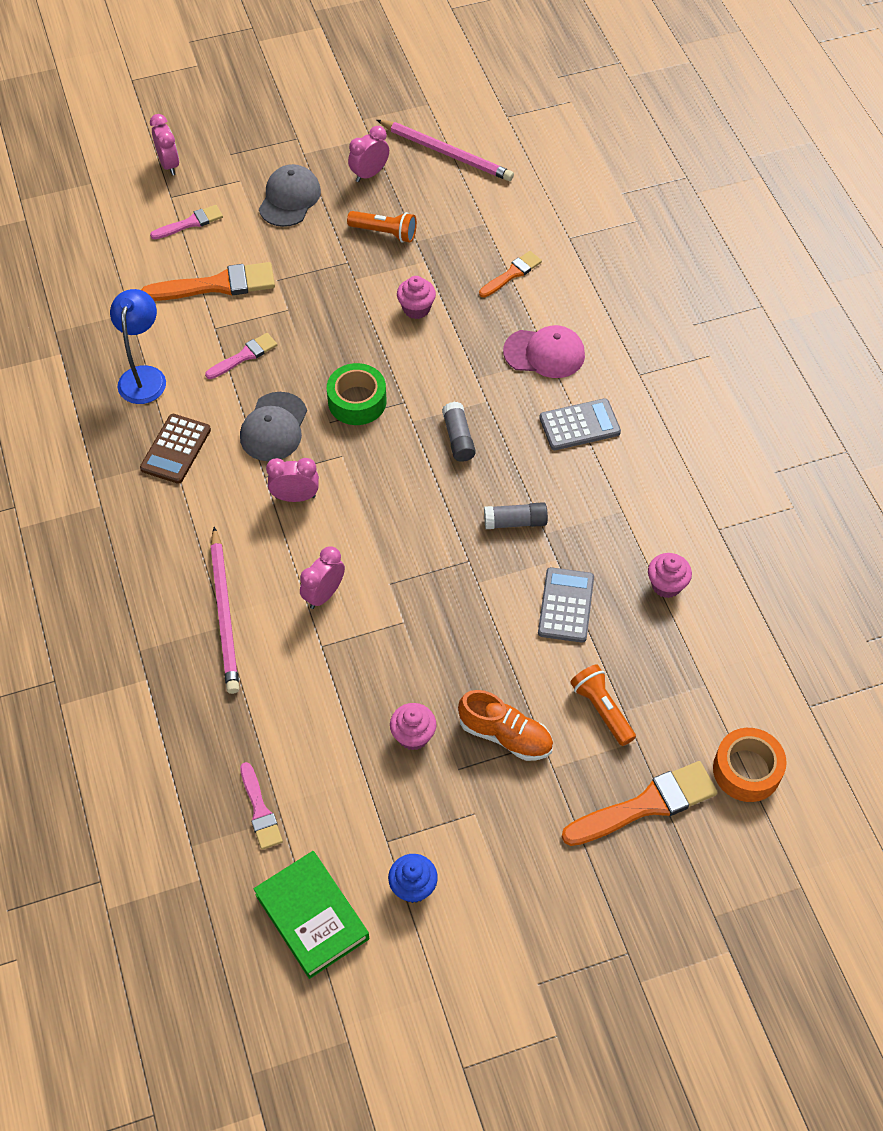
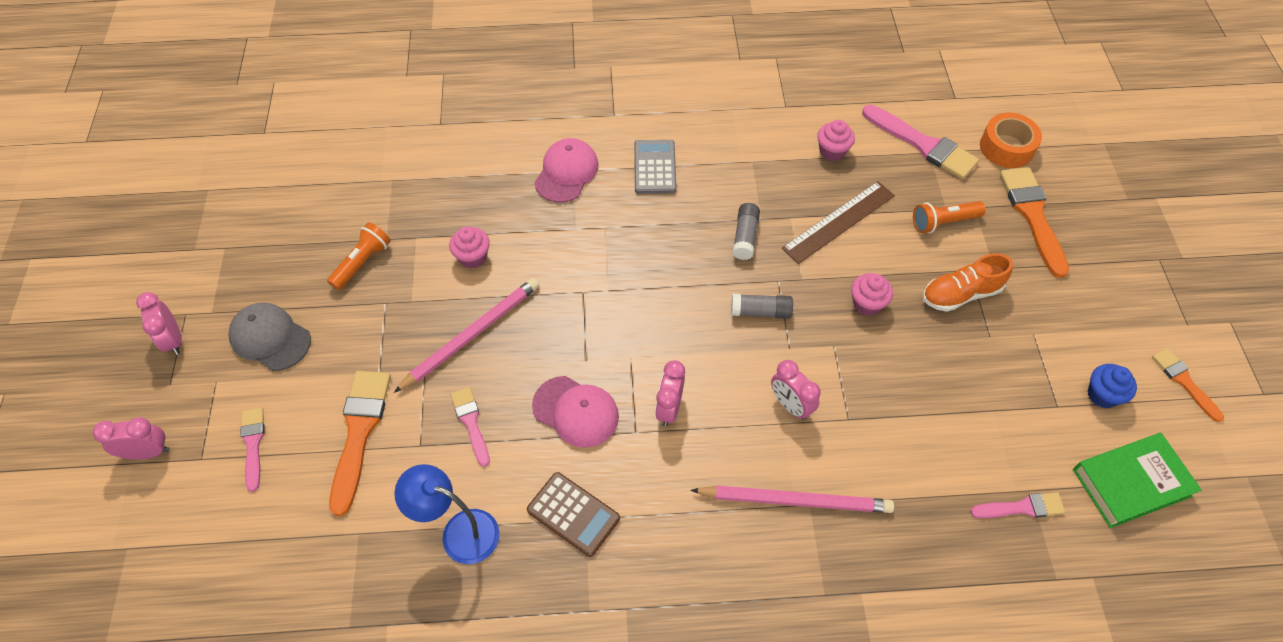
camera: 75 degrees left, 0 degrees up
grey cap [240,392,307,461] -> pink cap [532,376,619,448]
green tape [327,363,386,425] -> none
pink clock [348,126,389,182] -> pink clock moved to [136,292,182,355]
pink pencil [377,120,514,181] -> pink pencil moved to [394,278,539,393]
pink cupcake [390,703,436,750] -> pink cupcake moved to [851,273,893,316]
grey glue stick [442,402,476,462] -> grey glue stick moved to [731,294,793,319]
orange shoe [458,690,553,761] -> orange shoe turned 150 degrees counterclockwise [923,253,1013,312]
orange brush [479,251,542,298] -> orange brush moved to [1152,348,1224,422]
grey calculator [538,567,594,643] -> brown ruler [782,181,895,264]
none -> pink brush [862,105,979,179]

